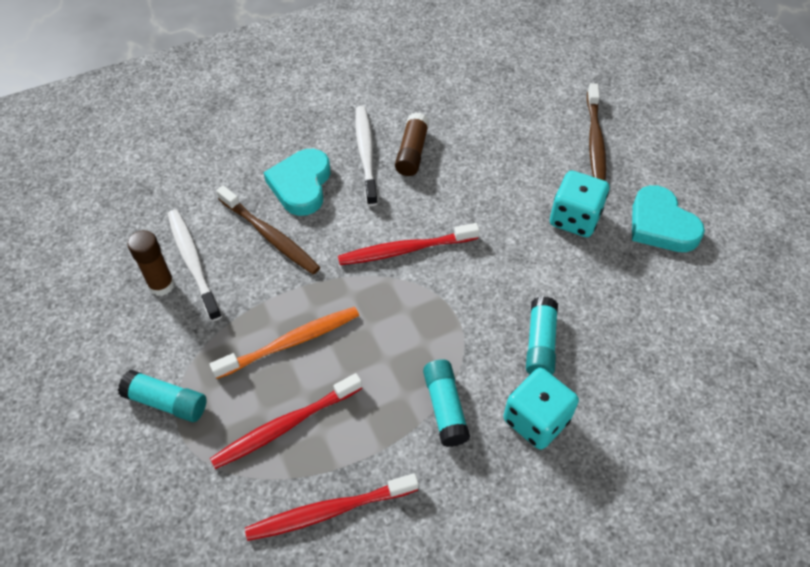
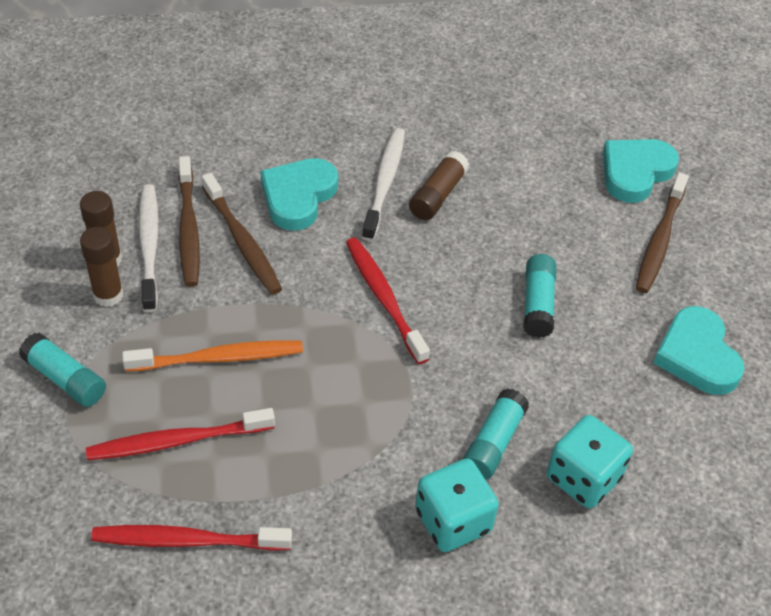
camera: 15 degrees right, 5 degrees down
red toothbrush [338,223,479,265] -> red toothbrush turned 60 degrees clockwise [346,238,430,364]
turquoise glue stick [423,359,470,447] -> turquoise glue stick moved to [523,254,556,338]
turquoise dice [550,170,609,237] -> turquoise dice moved to [547,415,633,508]
none -> brown glue stick [80,227,123,307]
none -> brown toothbrush [178,156,200,287]
none -> turquoise heart [603,139,679,203]

